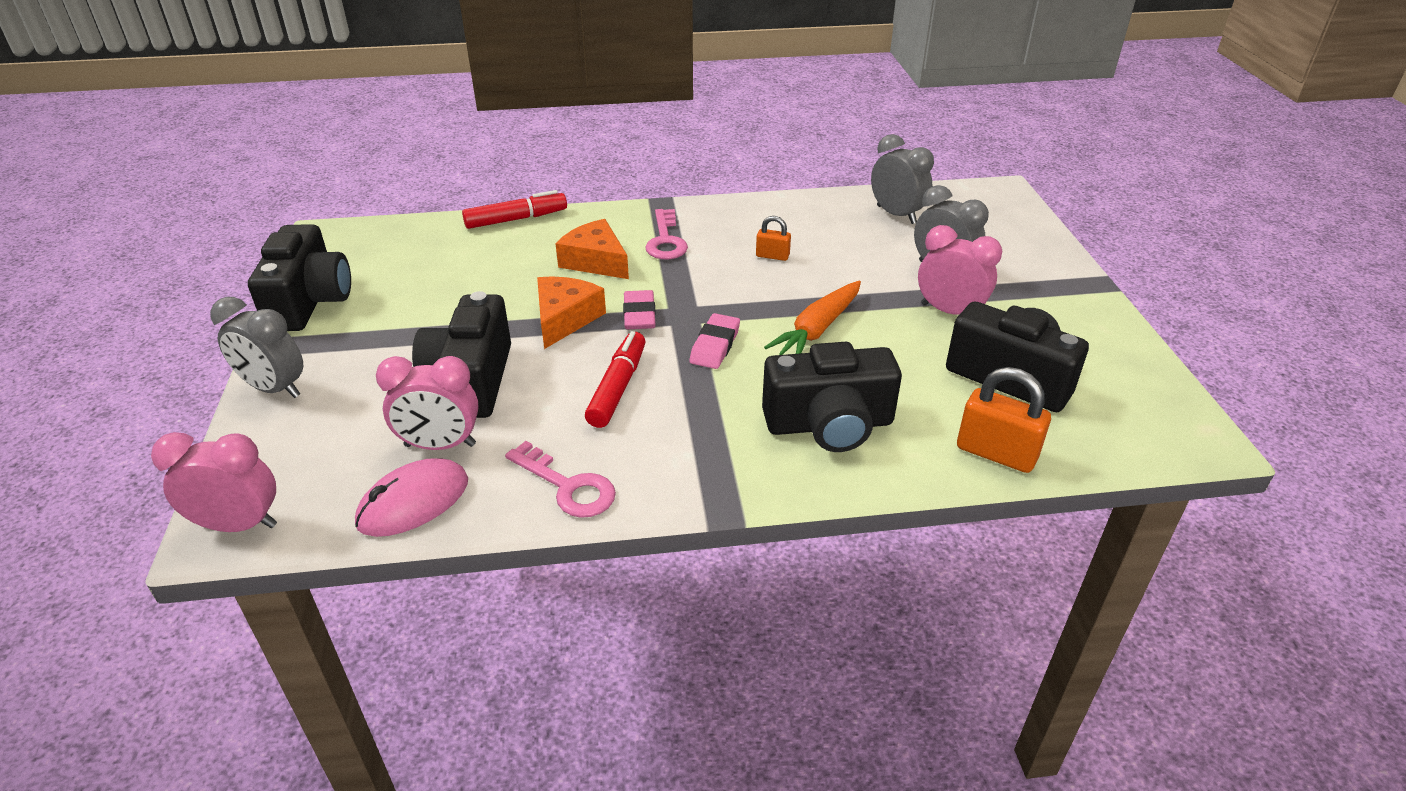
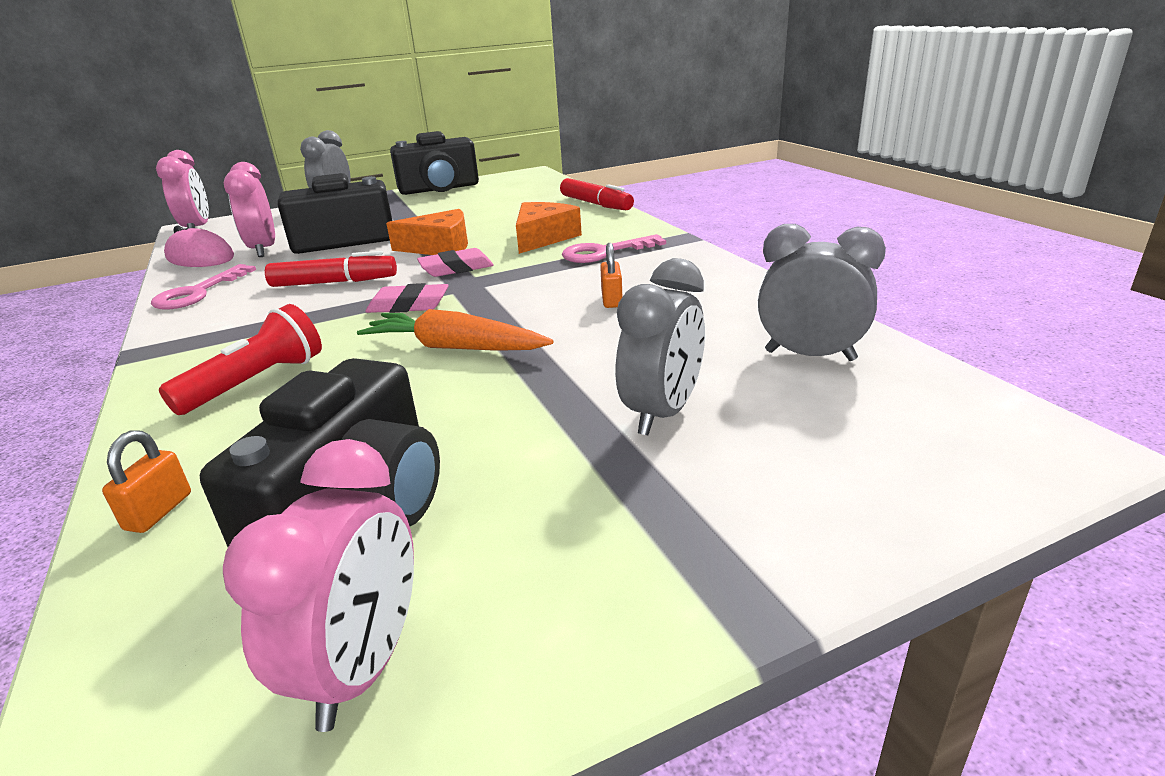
camera: 75 degrees right, 10 degrees down
black camera [762,342,902,452] -> red flashlight [159,304,322,415]
grey clock [871,134,934,224] -> grey clock turned 105 degrees counterclockwise [758,224,886,361]
pink clock [918,225,1002,315] -> pink clock moved to [223,439,414,732]
orange padlock [957,367,1051,473] -> orange padlock [102,431,191,533], size x0.55

